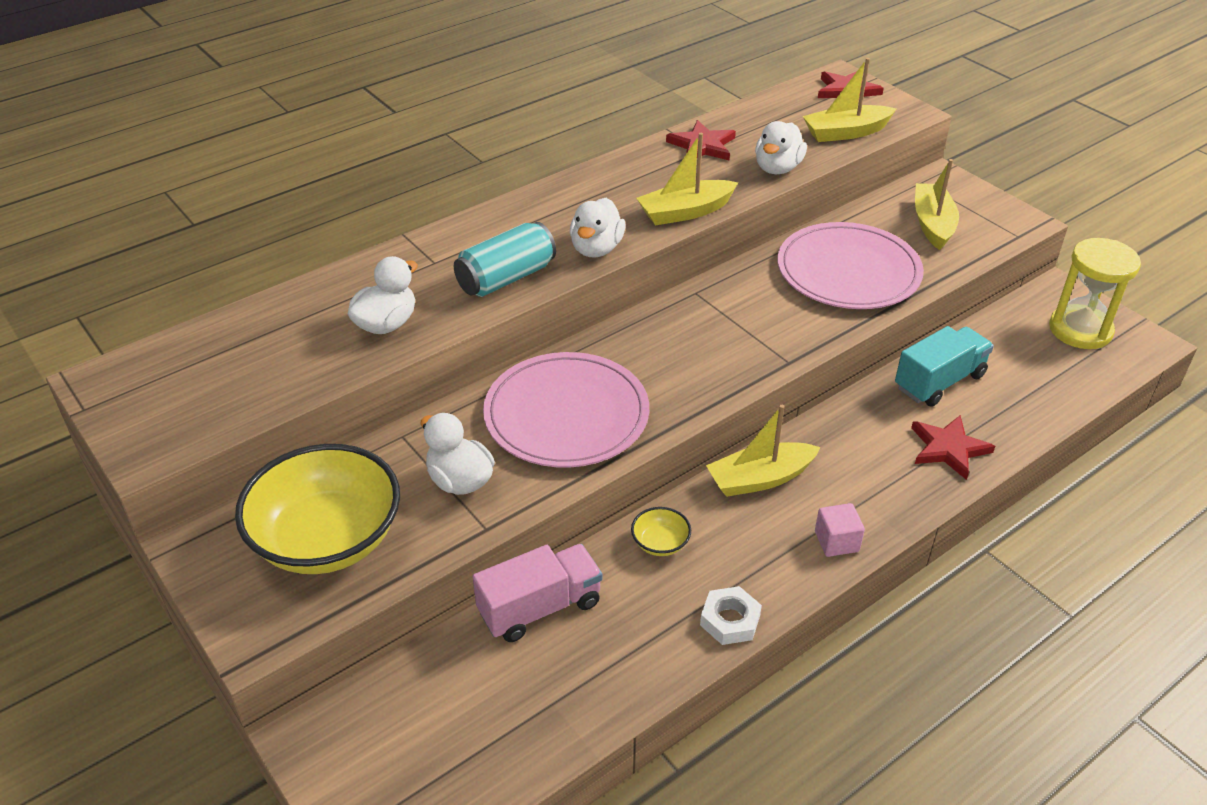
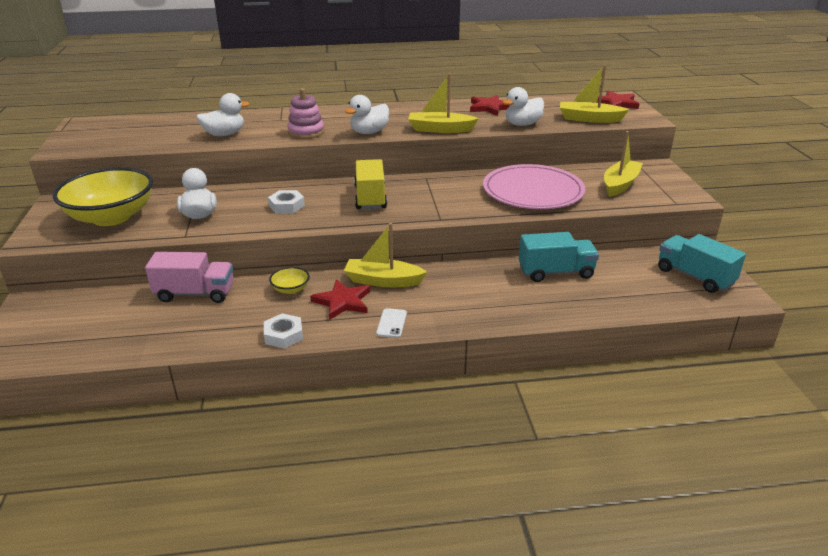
camera: 30 degrees right, 10 degrees down
turquoise can [454,222,556,297] -> pink stacking toy [287,88,324,139]
pink plate [483,352,649,468] -> white nut [268,190,305,213]
pink cube [815,503,865,557] -> white phone [376,308,407,338]
red star [911,415,995,480] -> red star moved to [310,279,370,320]
yellow hourglass [1049,238,1141,349] -> turquoise truck [658,234,746,293]
none -> yellow truck [354,159,387,209]

